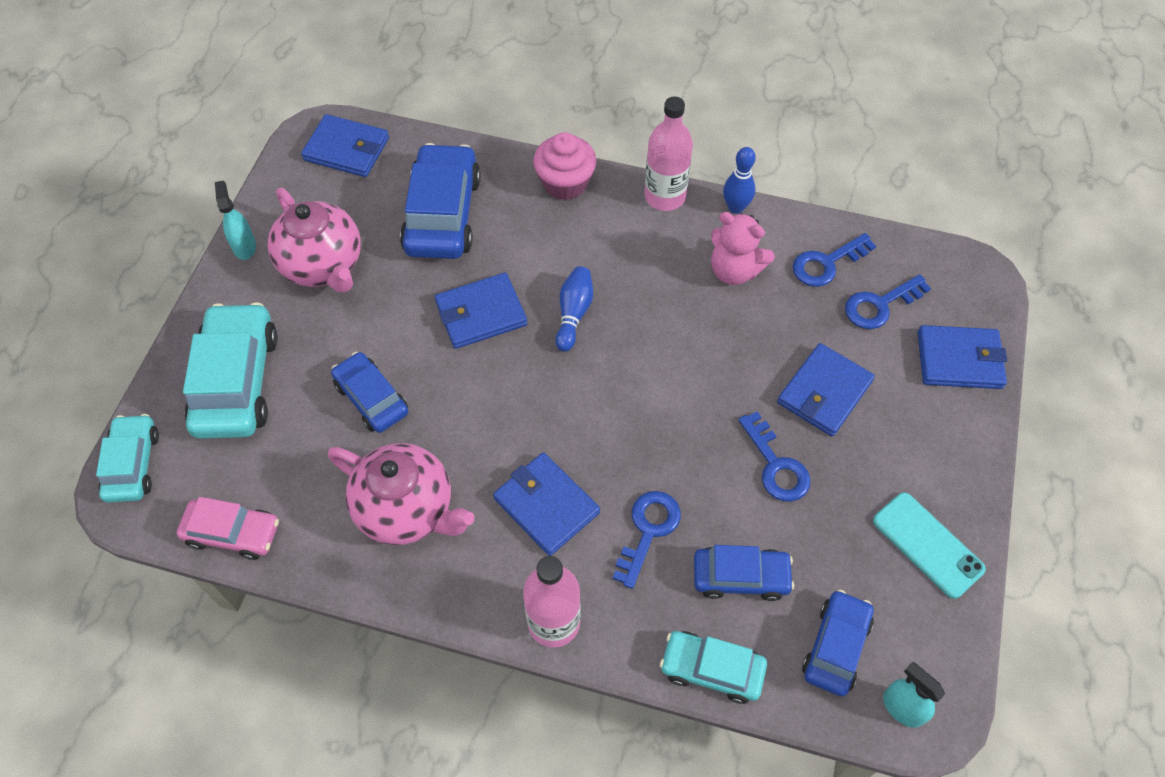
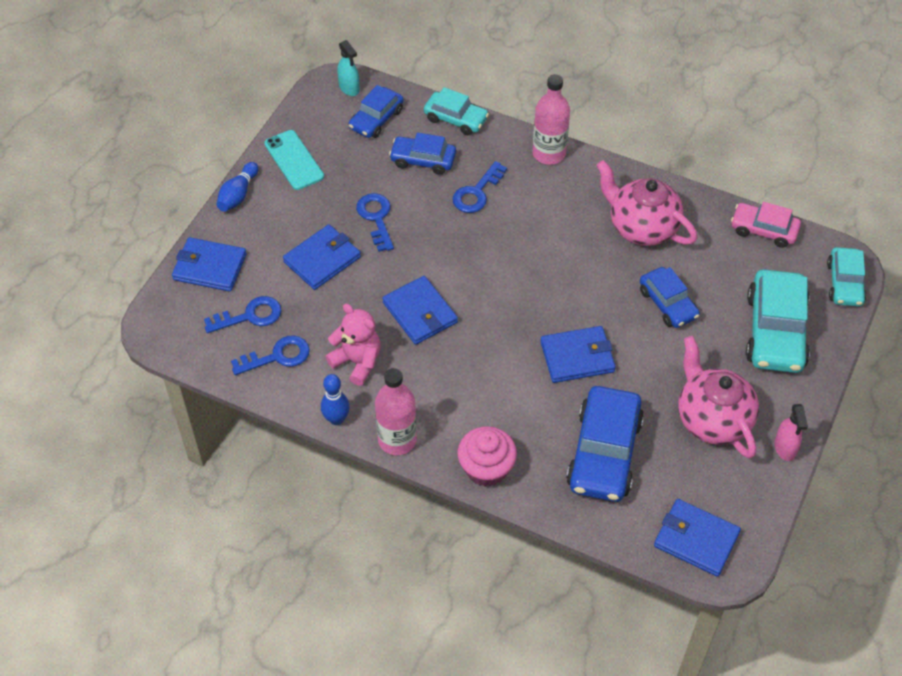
camera: 170 degrees left, 5 degrees down
turquoise spray bottle [215,181,256,260] -> pink spray bottle [775,404,808,461]
blue wallet [493,452,600,556] -> blue wallet moved to [382,276,458,345]
blue bowling pin [555,266,593,352] -> blue bowling pin moved to [216,162,258,212]

